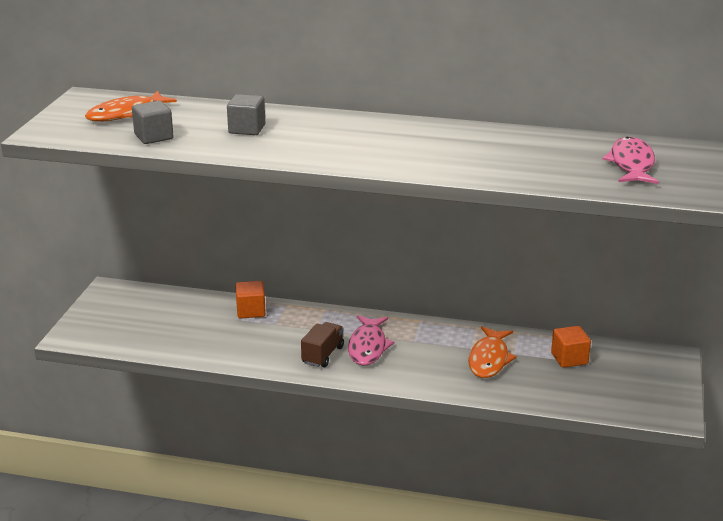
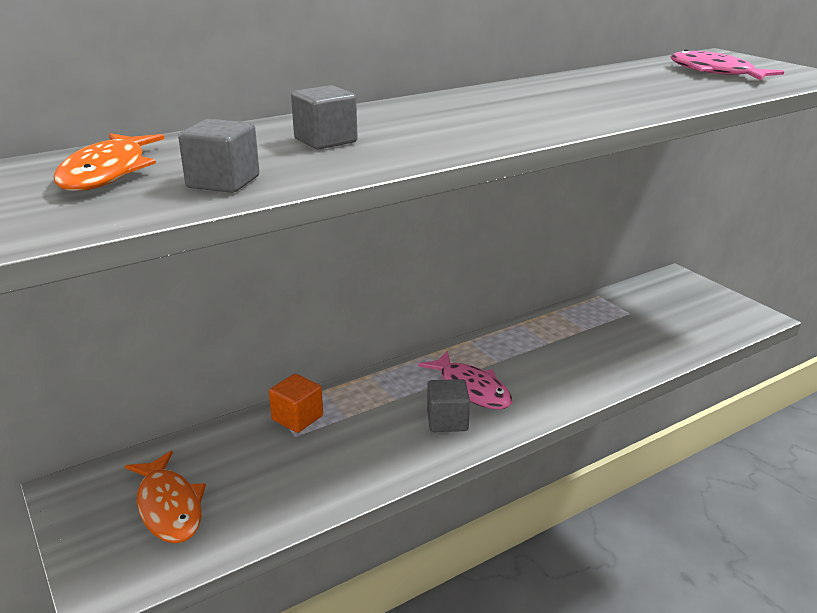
camera: 45 degrees left, 0 degrees up
brown truck [301,322,344,367] -> grey cube [427,379,470,432]
orange fish [468,326,517,378] -> orange fish moved to [125,451,206,544]
orange cube [551,326,591,368] -> none

